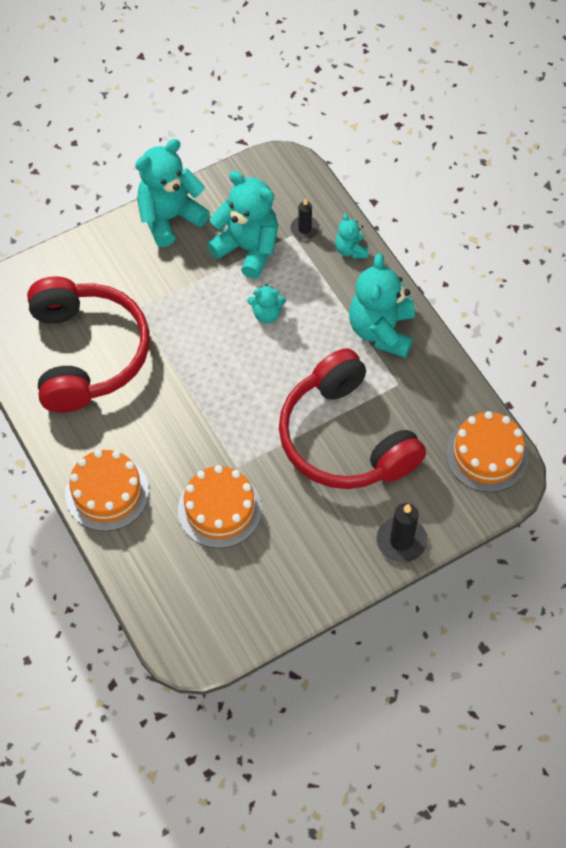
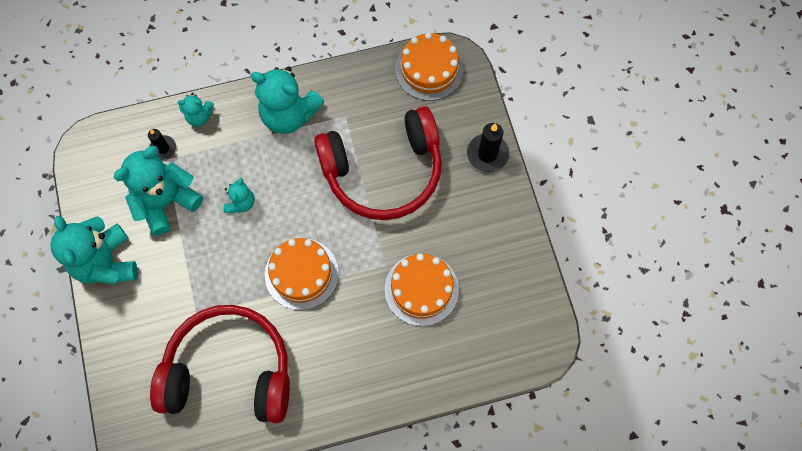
camera: 75 degrees left, 10 degrees up
orange cake [65,450,149,531] -> orange cake moved to [265,238,339,310]

